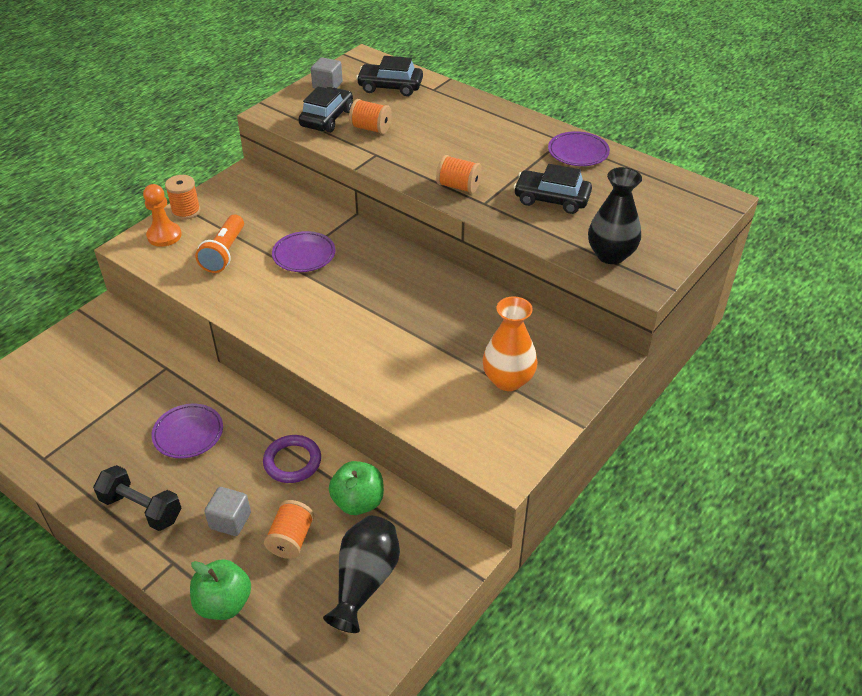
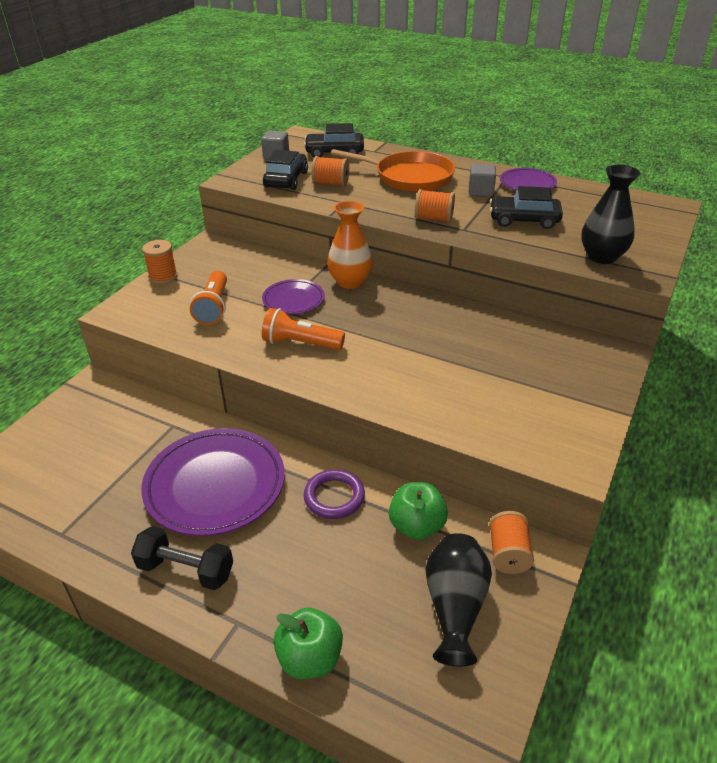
camera: 10 degrees left, 5 degrees down
orange pawn [143,184,182,247] -> none
purple plate [151,403,223,458] -> purple plate [141,428,285,536], size x1.88
grey cube [204,487,251,536] -> grey cube moved to [469,163,496,197]
orange spool [264,500,314,559] -> orange spool moved to [489,511,534,574]
orange vase [482,296,538,391] -> orange vase moved to [327,201,373,289]
none -> orange flashlight [262,308,345,350]
none -> orange pan [331,149,455,192]

